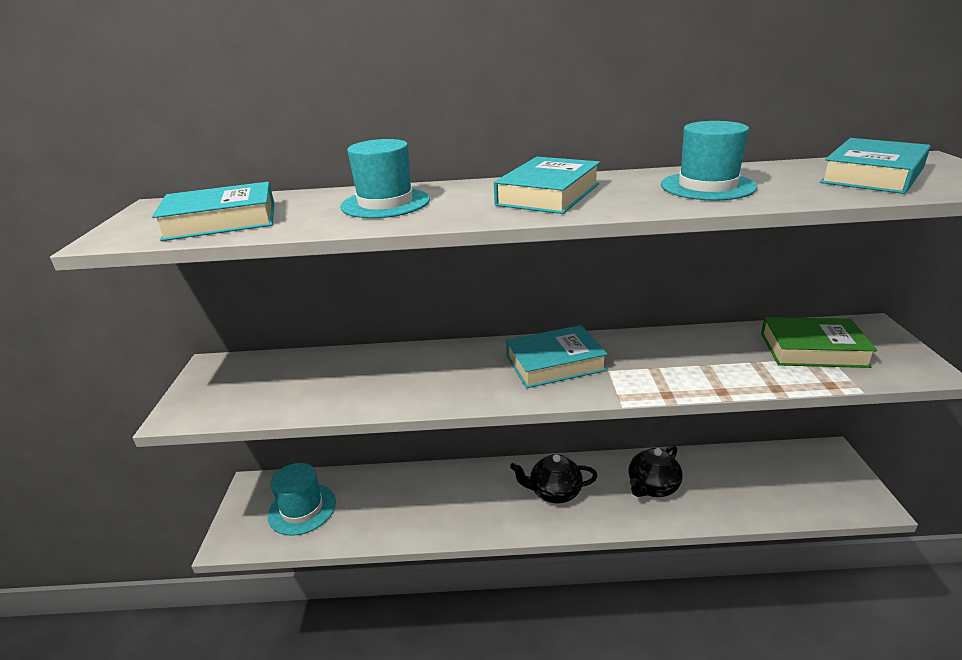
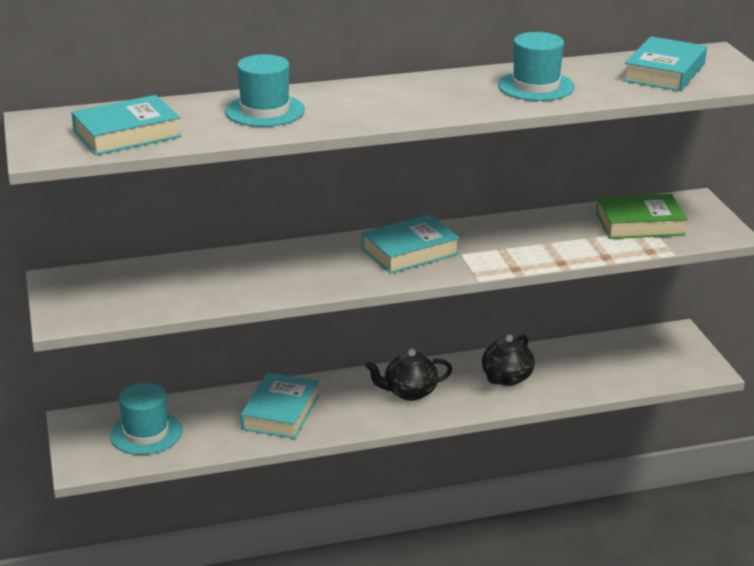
camera: 15 degrees left, 0 degrees up
turquoise book [494,157,600,214] -> turquoise book moved to [241,372,319,439]

